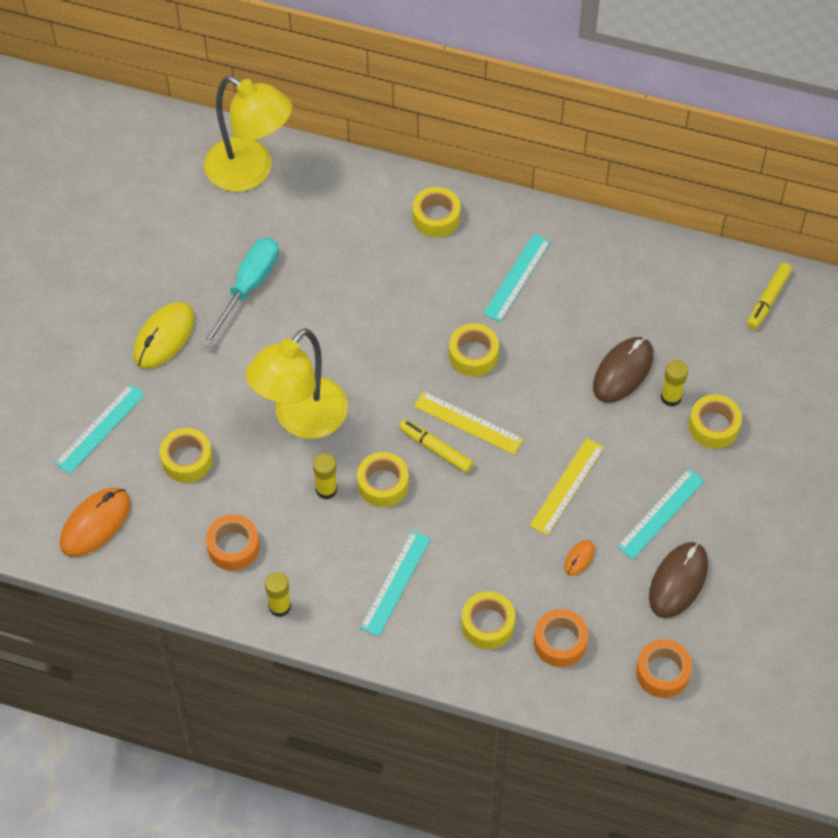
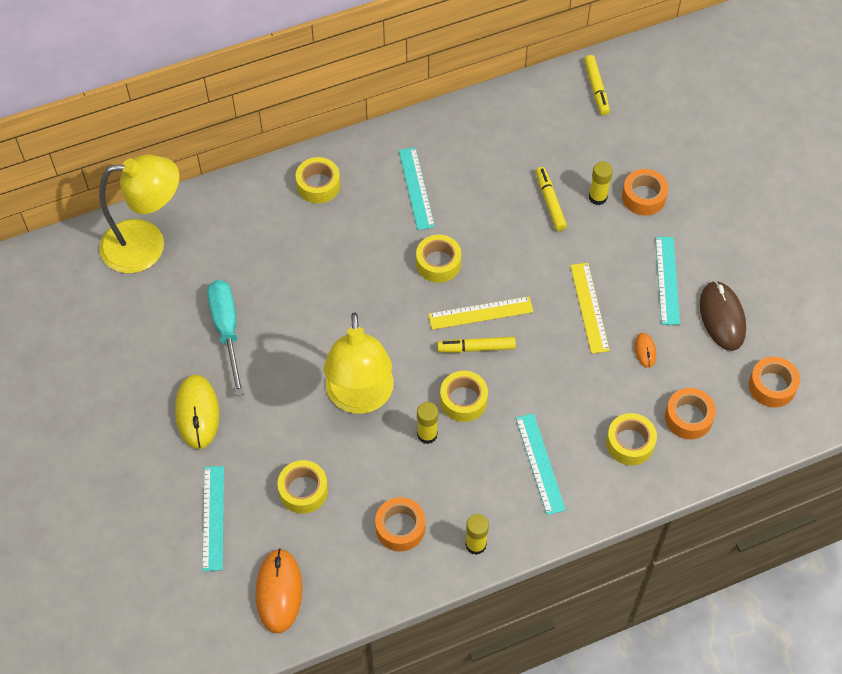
camera: 40 degrees left, 0 degrees up
brown mouse [593,337,653,403] -> yellow marker [536,167,567,231]
yellow tape [689,394,742,449] -> orange tape [622,169,668,215]

